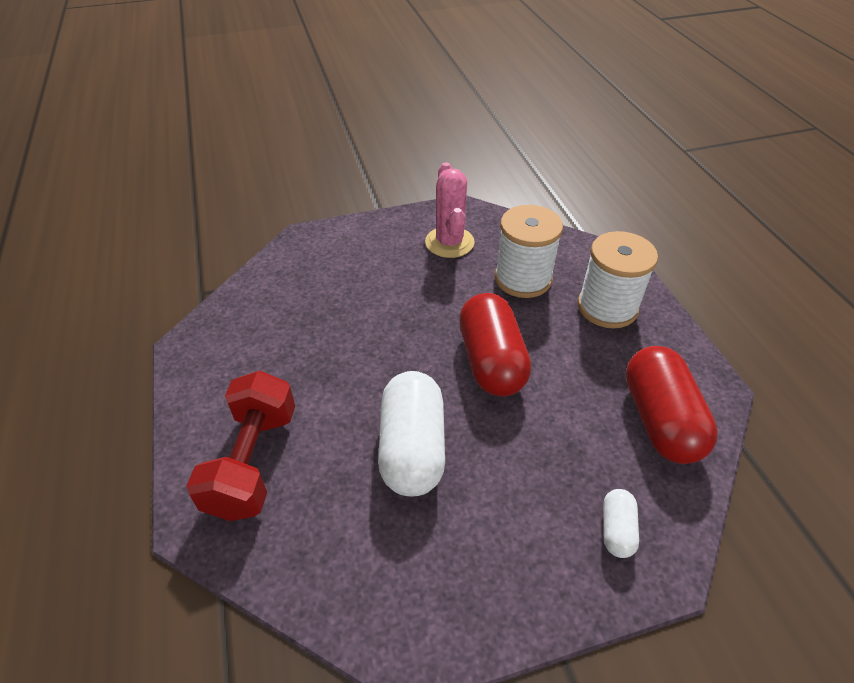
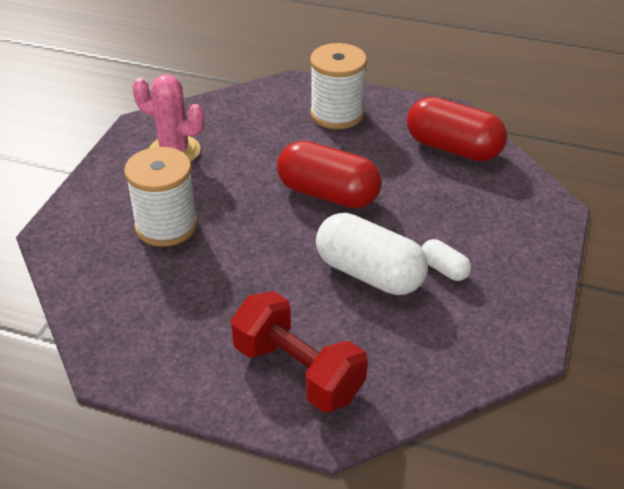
camera: 55 degrees left, 5 degrees down
white spool [495,205,563,298] -> white spool moved to [124,147,198,247]
white capsule [603,489,639,558] -> white capsule moved to [422,239,471,281]

